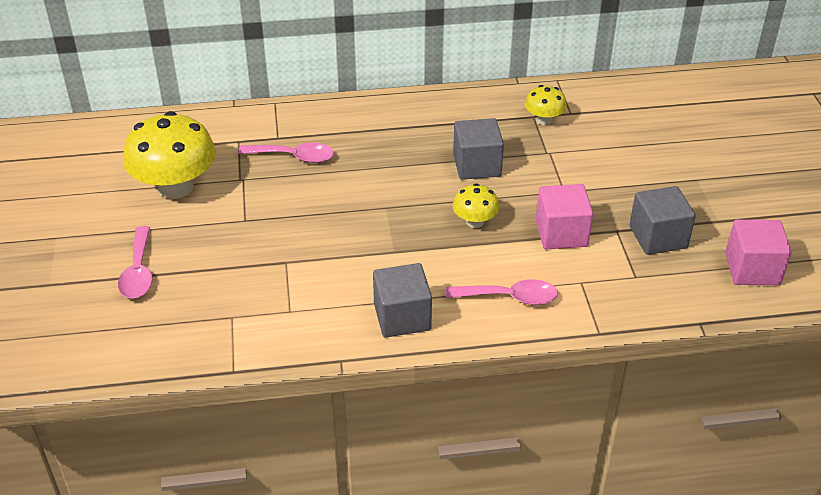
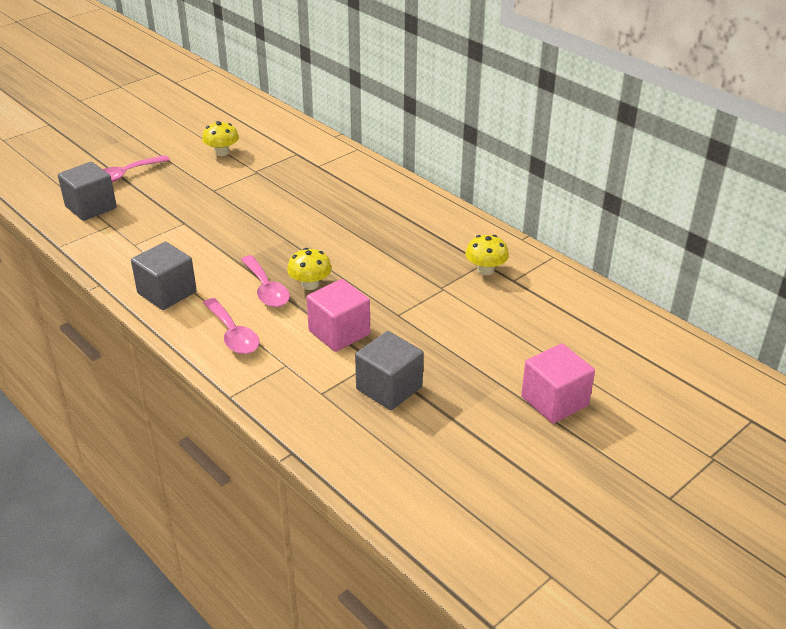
camera: 55 degrees right, 5 degrees down
yellow mushroom [123,111,216,199] -> yellow mushroom [202,121,239,156], size x0.50
pink spoon [238,143,334,163] -> pink spoon moved to [241,255,290,307]
grey cube [453,118,504,180] -> grey cube moved to [58,162,117,221]
pink cube [725,220,792,285] -> pink cube moved to [521,343,595,424]

